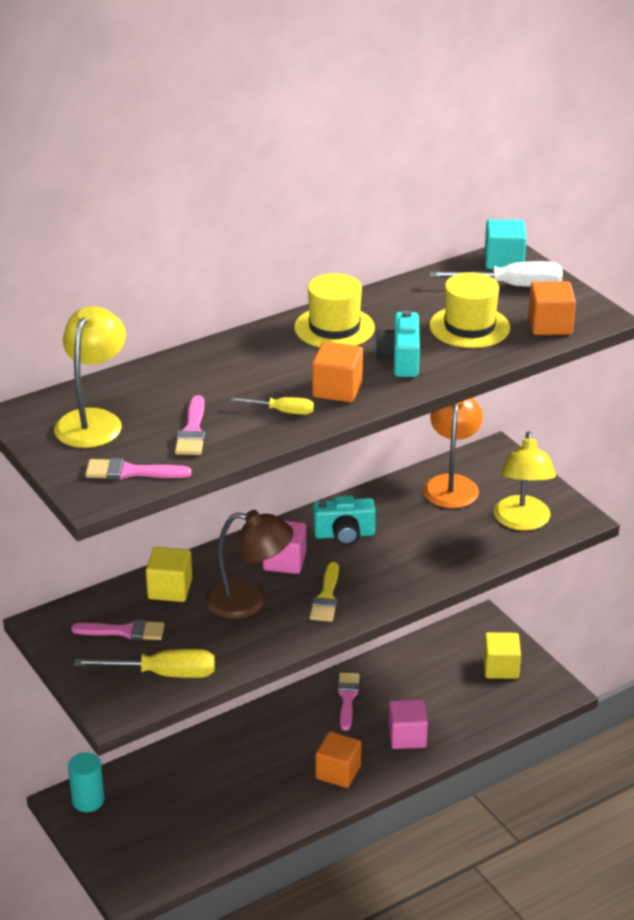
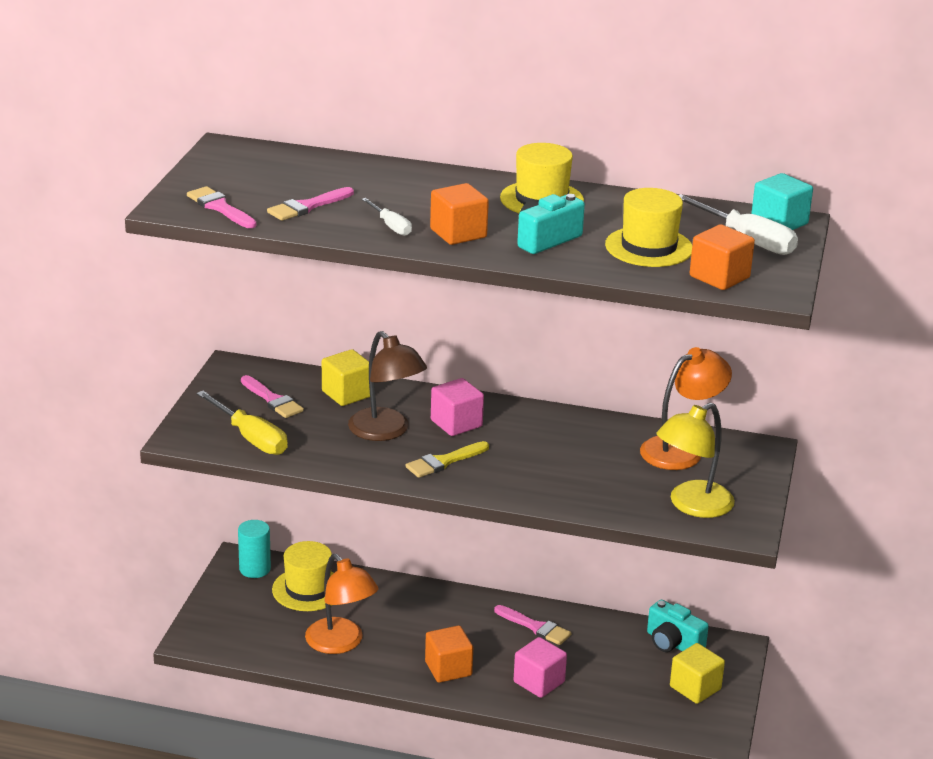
camera: 45 degrees right, 5 degrees down
yellow lamp [54,306,126,448] -> none
yellow screwdriver [230,397,314,415] -> white screwdriver [362,198,412,236]
turquoise camera [313,495,376,545] -> turquoise camera moved to [647,600,709,652]
pink brush [338,673,360,731] -> pink brush turned 75 degrees clockwise [494,605,571,645]
none -> yellow hat [272,541,333,611]
none -> orange lamp [305,554,378,654]

